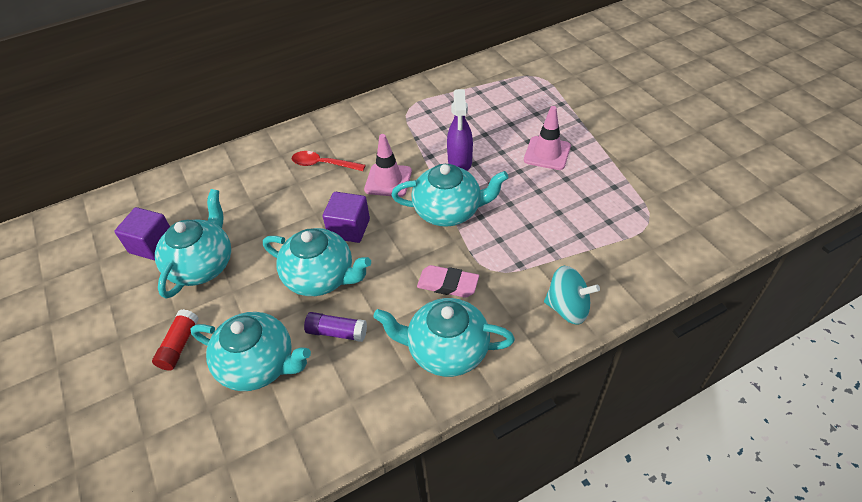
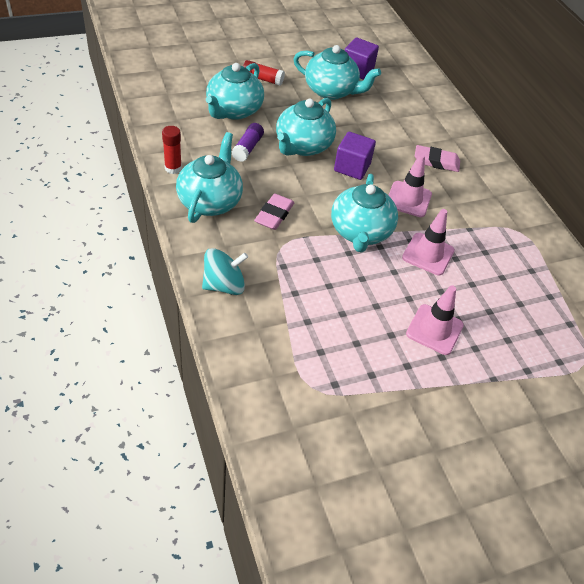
camera: 90 degrees right, 0 degrees up
red spoon [292,151,366,171] -> pink eraser [415,145,460,172]
purple spray bottle [447,89,473,171] -> pink traffic cone [402,209,455,275]
turquoise spinning top [544,266,600,325] -> turquoise spinning top turned 135 degrees counterclockwise [202,248,248,295]
none -> red glue stick [162,126,182,174]

